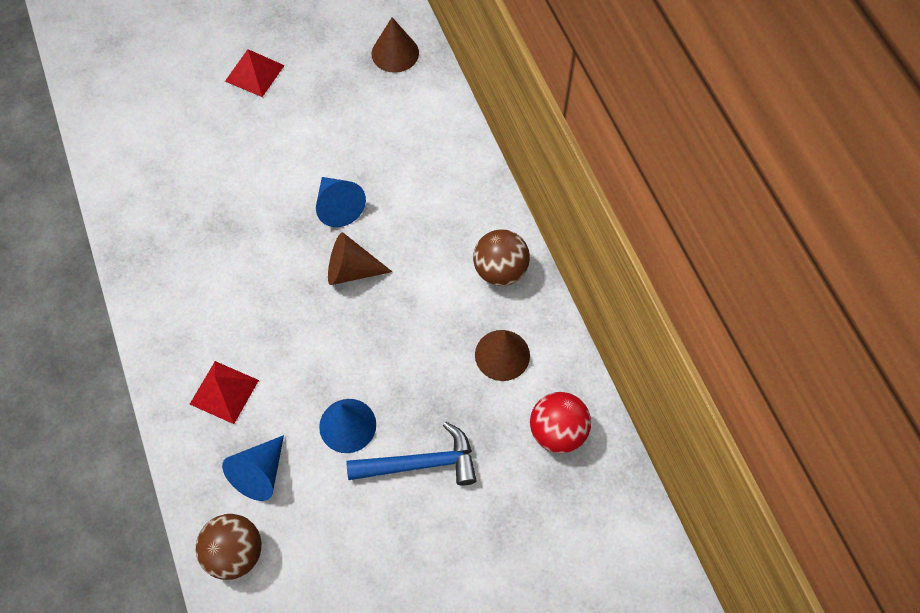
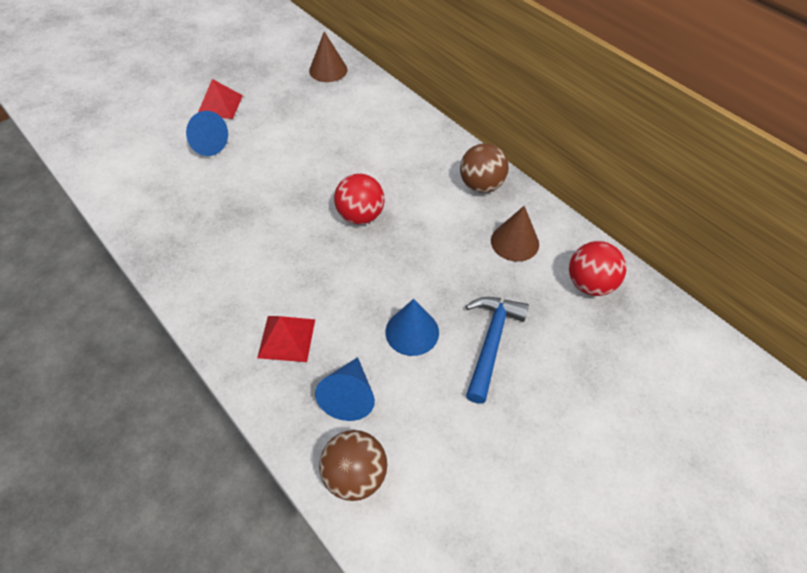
camera: 20 degrees left, 10 degrees down
blue cone [316,177,366,227] -> blue cone moved to [186,111,228,156]
brown cone [328,232,392,285] -> red ball [334,173,385,224]
blue hammer [347,422,477,486] -> blue hammer turned 45 degrees counterclockwise [466,297,529,404]

